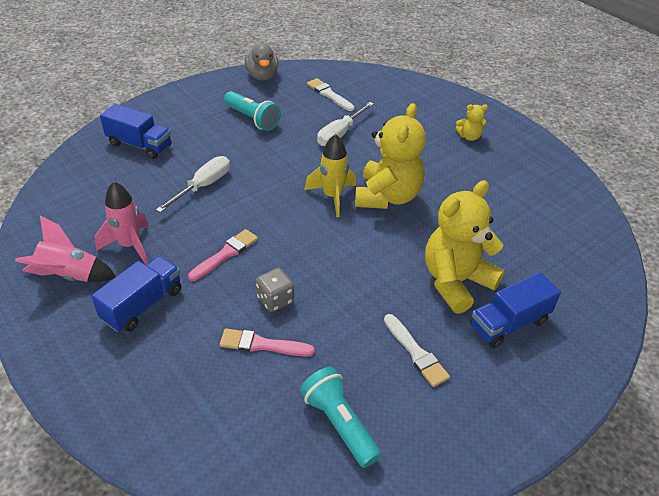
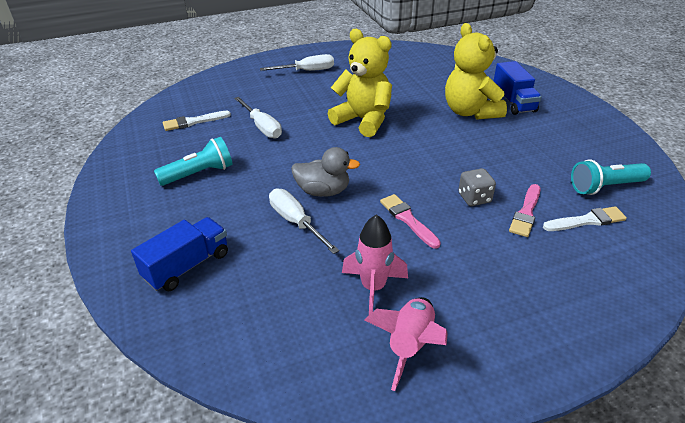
camera: 70 degrees left, 5 degrees down
blue truck [91,256,181,332] -> none
grey duck [245,44,279,81] -> grey duck moved to [291,147,360,197]
yellow rocket [304,134,356,217] -> none
white brush [384,314,450,387] -> white brush moved to [543,206,627,231]
yellow teddy bear [455,104,488,141] -> white screwdriver [260,54,334,71]

